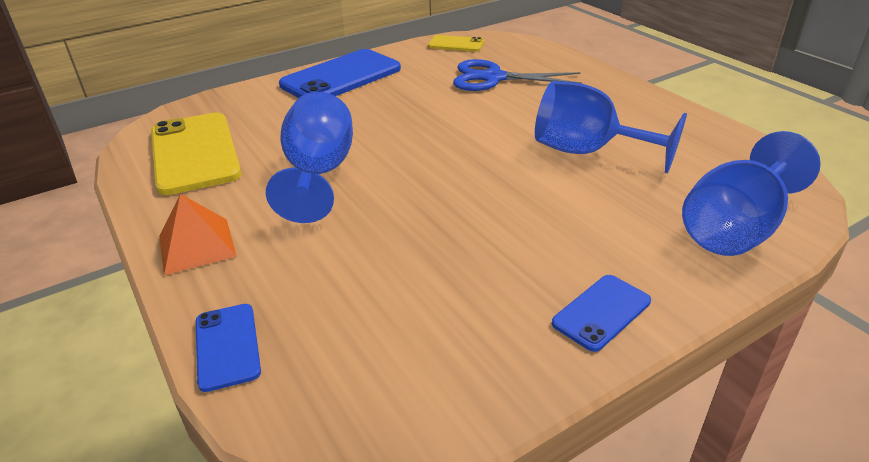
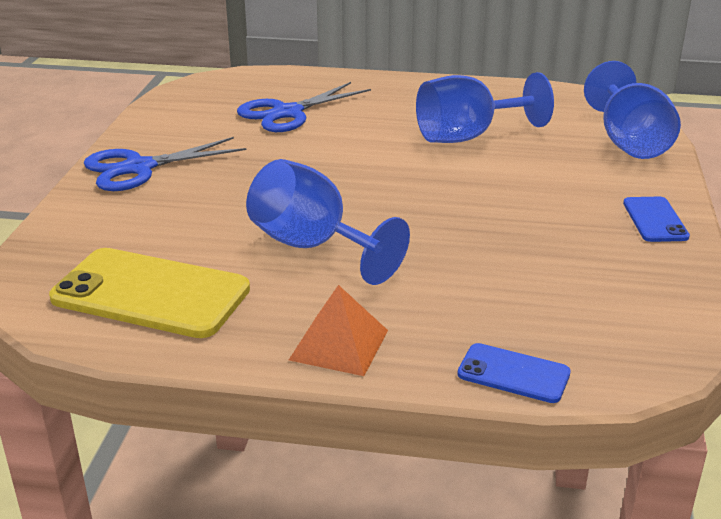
camera: 50 degrees left, 5 degrees down
blue phone [279,49,401,98] -> blue scissors [84,137,246,191]
yellow phone [428,35,484,52] -> none

